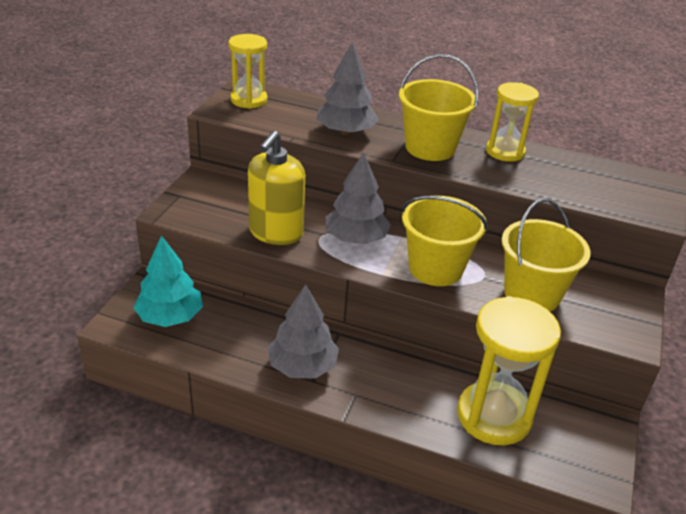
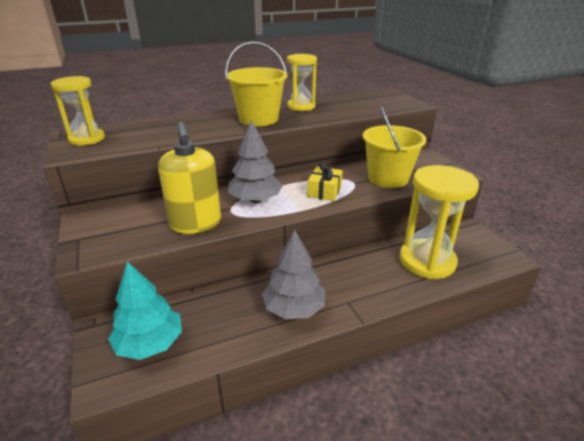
camera: 40 degrees left, 5 degrees down
grey tree [316,42,379,135] -> none
yellow bucket [401,195,488,286] -> yellow gift [307,162,343,201]

